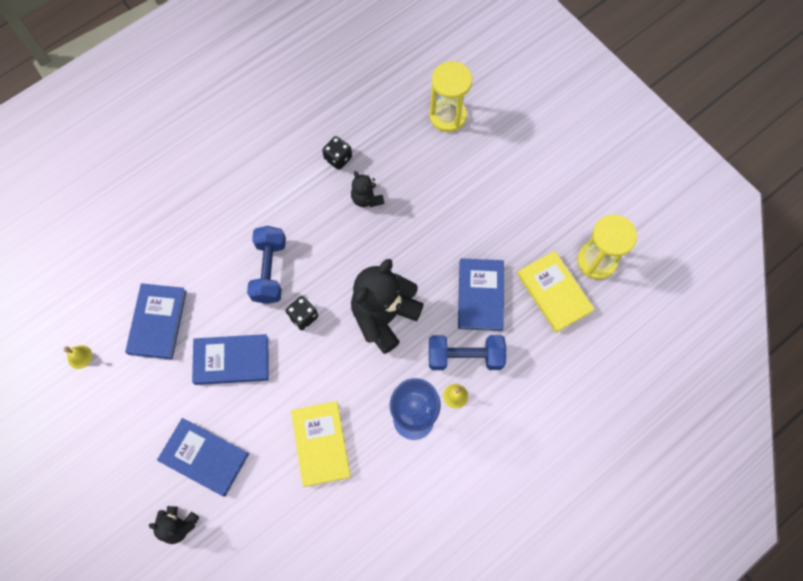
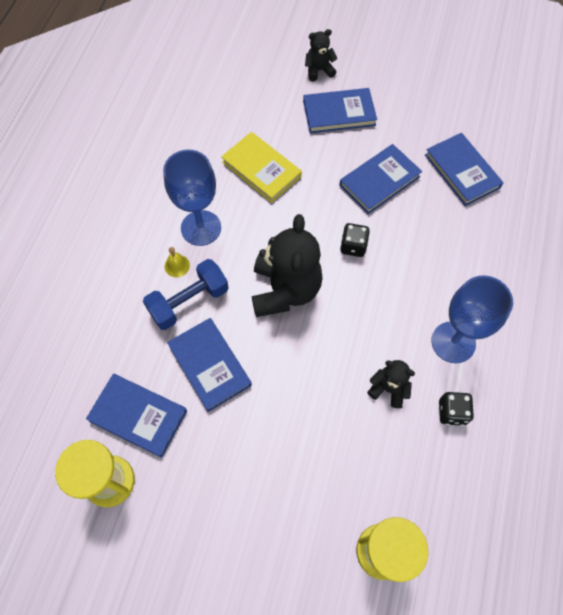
camera: 145 degrees right, 5 degrees down
yellow bell [64,345,92,369] -> none
blue dumbbell [247,226,286,304] -> none
yellow book [517,251,594,333] -> blue book [86,374,187,458]
none -> blue goblet [432,275,513,363]

